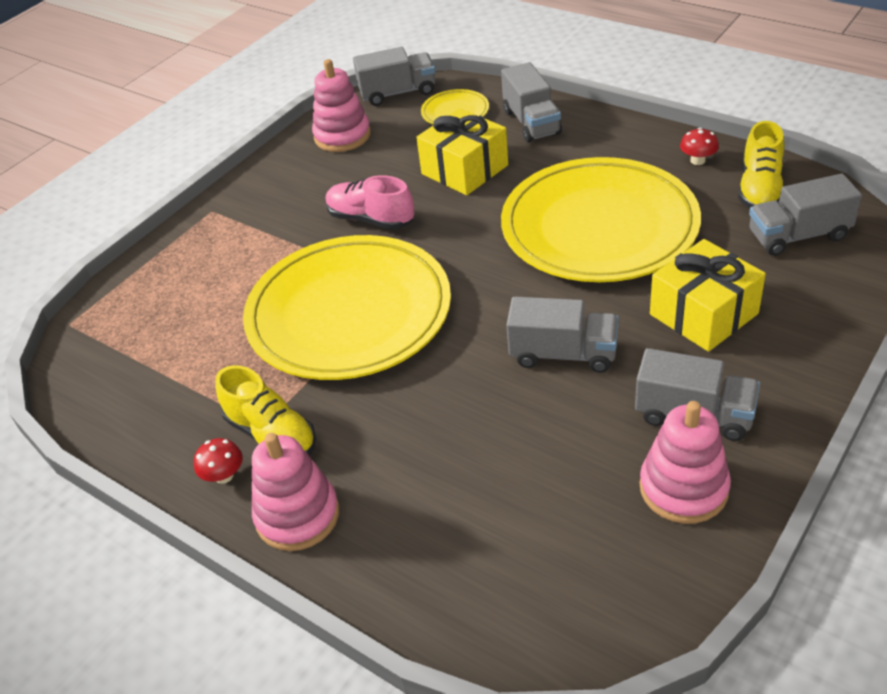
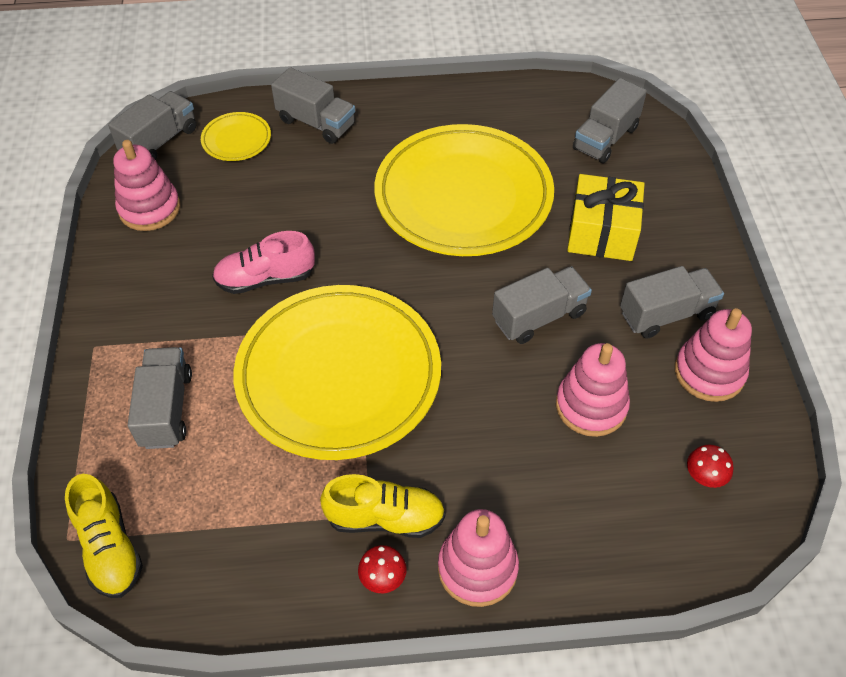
camera: 45 degrees left, 10 degrees up
yellow gift [416,108,508,195] -> none
red mushroom [680,128,719,165] -> red mushroom moved to [687,445,733,488]
yellow shoe [738,121,784,209] -> yellow shoe moved to [65,474,143,598]
none -> grey truck [128,347,192,449]
none -> pink stacking toy [556,343,630,437]

